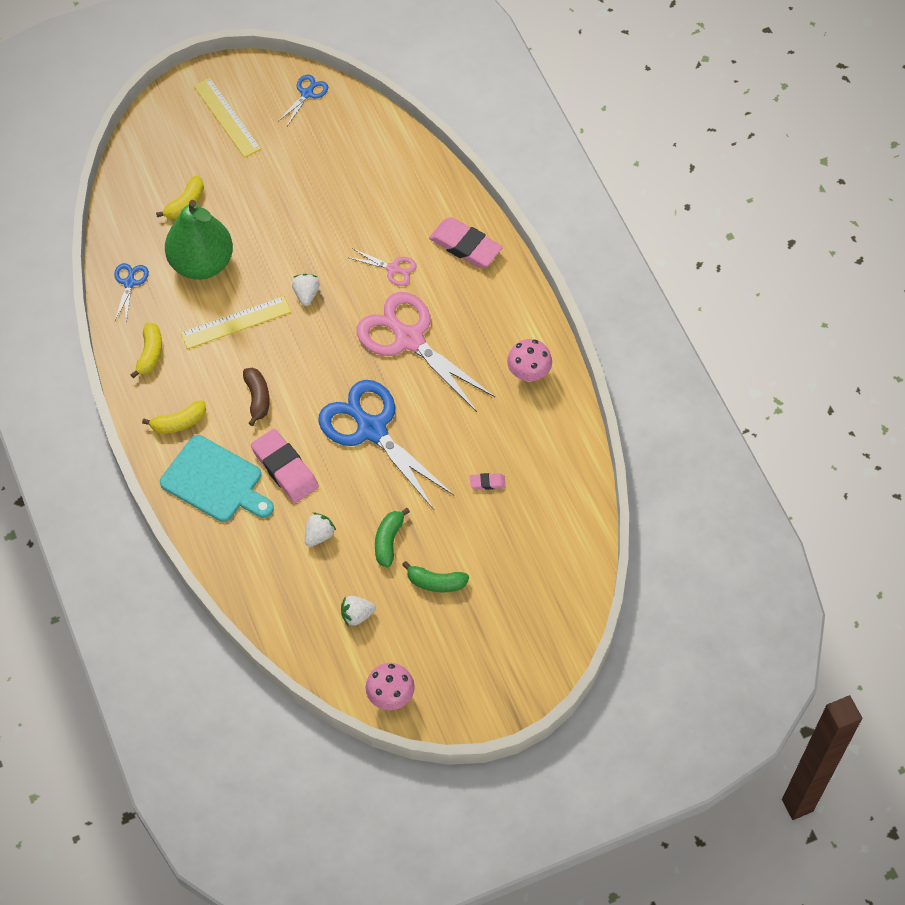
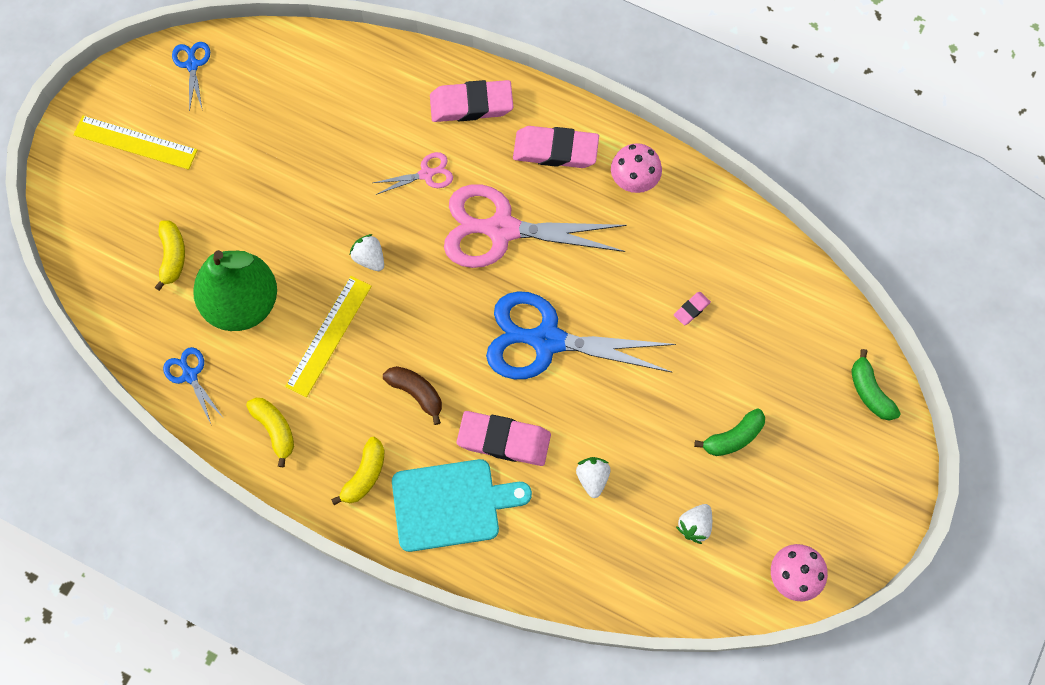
camera: 40 degrees left, 10 degrees up
green banana [375,508,410,567] -> green banana moved to [851,349,901,421]
none -> pink eraser [513,126,599,168]

